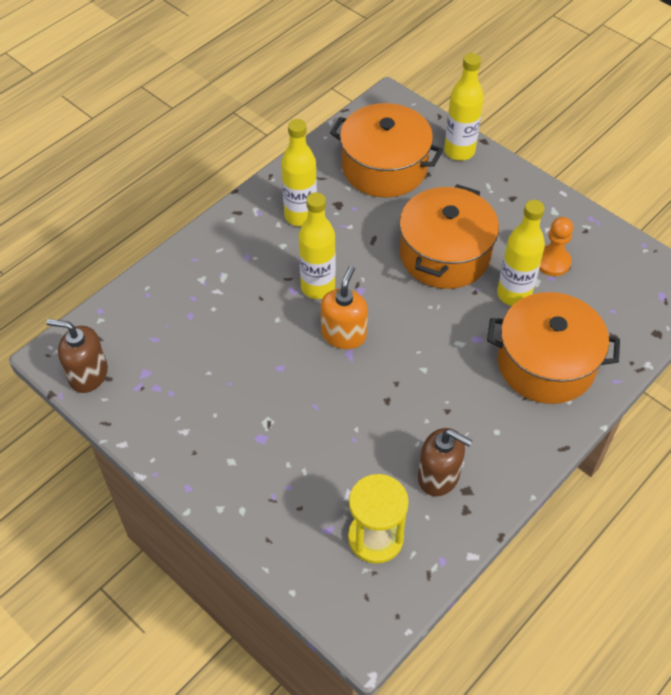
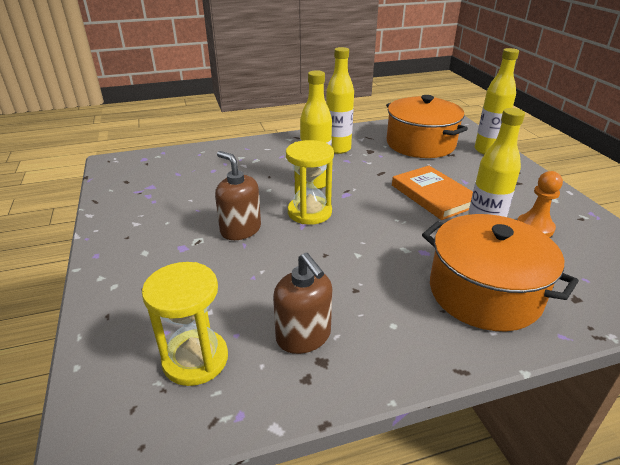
camera: 30 degrees right, 20 degrees down
brown soap dispenser [46,319,108,393] -> brown soap dispenser moved to [215,151,261,240]
orange soap dispenser [321,266,368,349] -> yellow hourglass [286,140,334,225]
orange pot [399,184,499,289] -> orange book [392,166,473,220]

